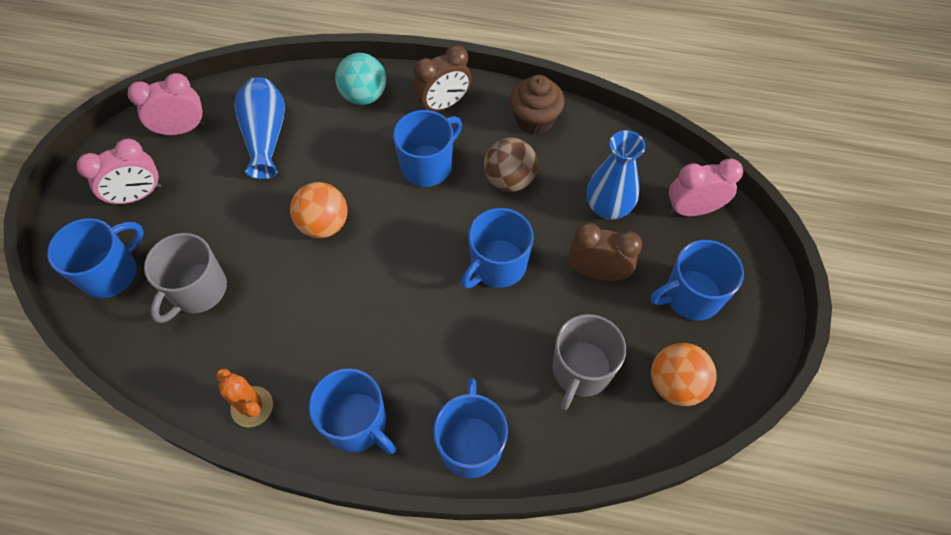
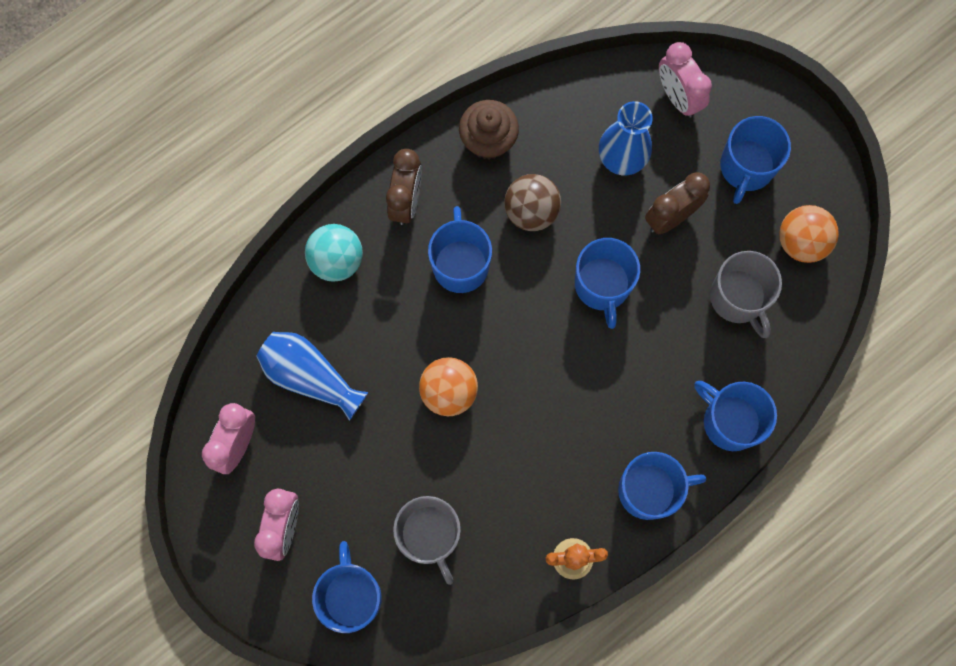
camera: 50 degrees left, 15 degrees up
pink clock [669,159,743,216] -> pink clock turned 60 degrees counterclockwise [659,42,712,117]

